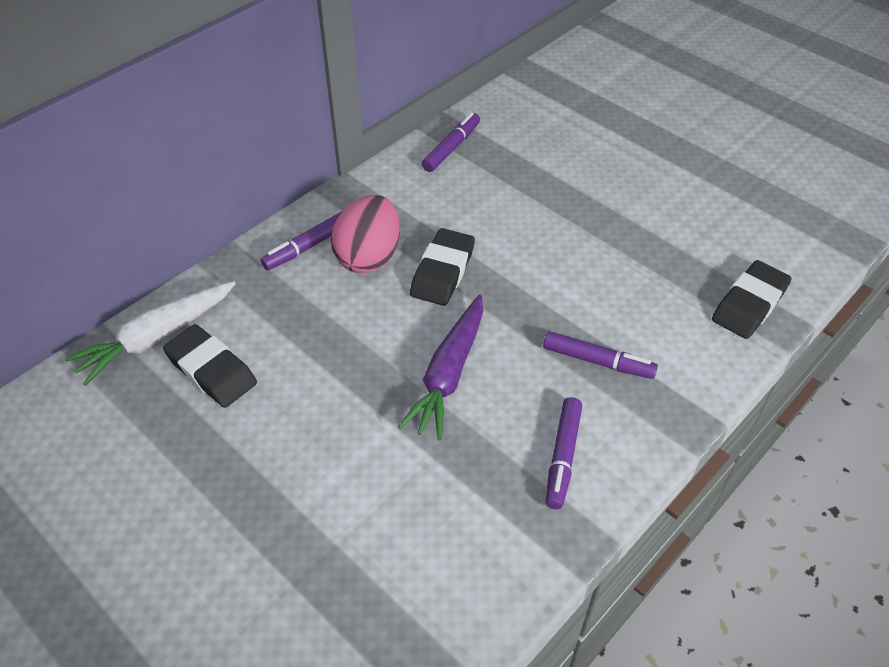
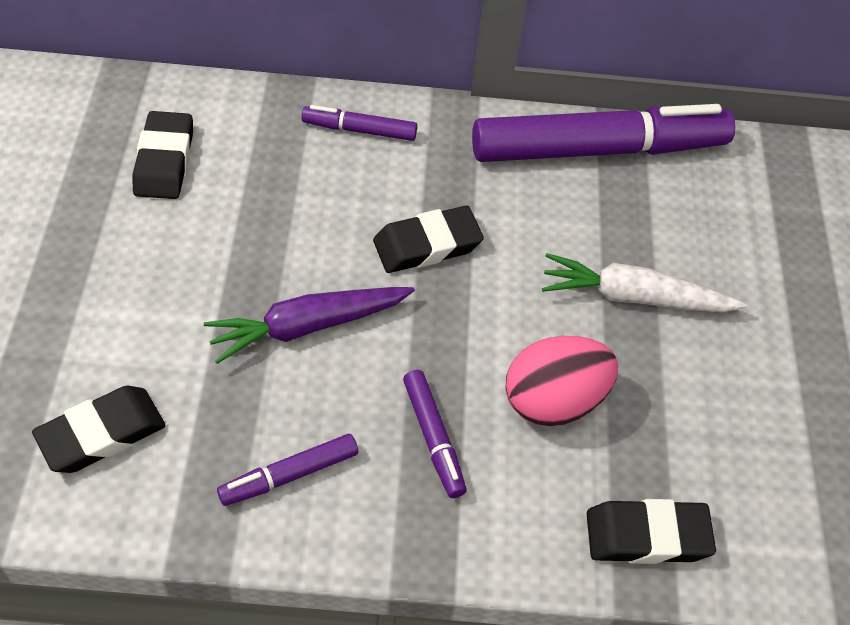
camera: 45 degrees right, 5 degrees up
white carrot [65,281,236,385] -> white carrot moved to [542,253,747,312]
pink egg [331,195,400,273] -> pink egg moved to [505,336,618,427]
purple marker [422,112,480,172] -> purple marker [472,104,736,162], size x2.27
none -> black eraser [32,386,166,473]

